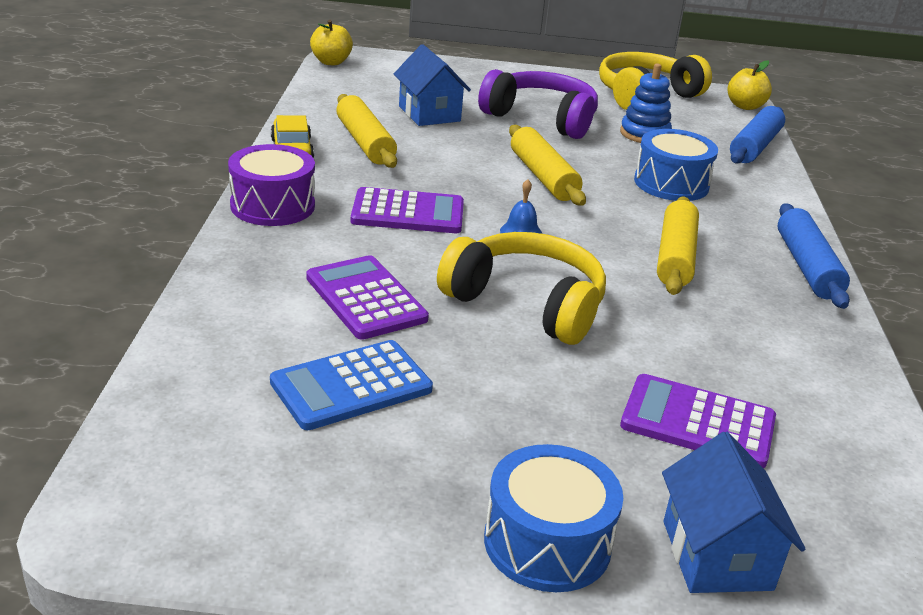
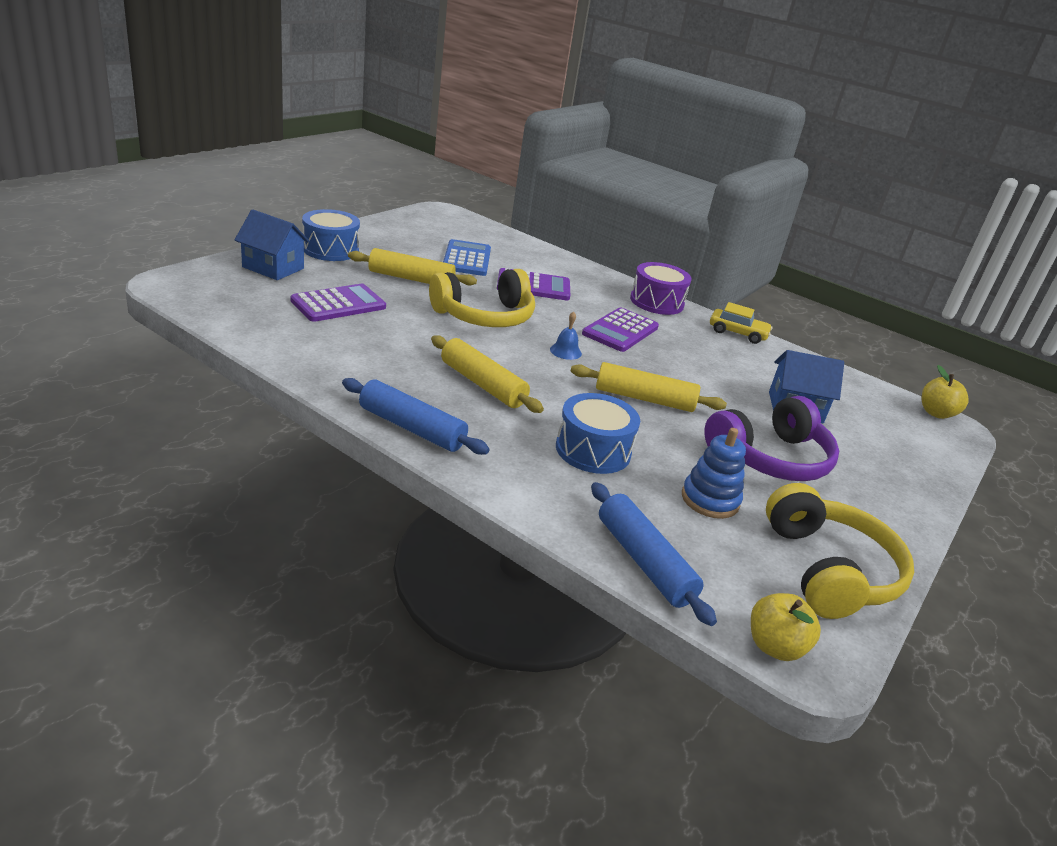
camera: 120 degrees right, 0 degrees up
yellow rolling pin [336,94,397,168] -> yellow rolling pin moved to [348,248,477,285]

